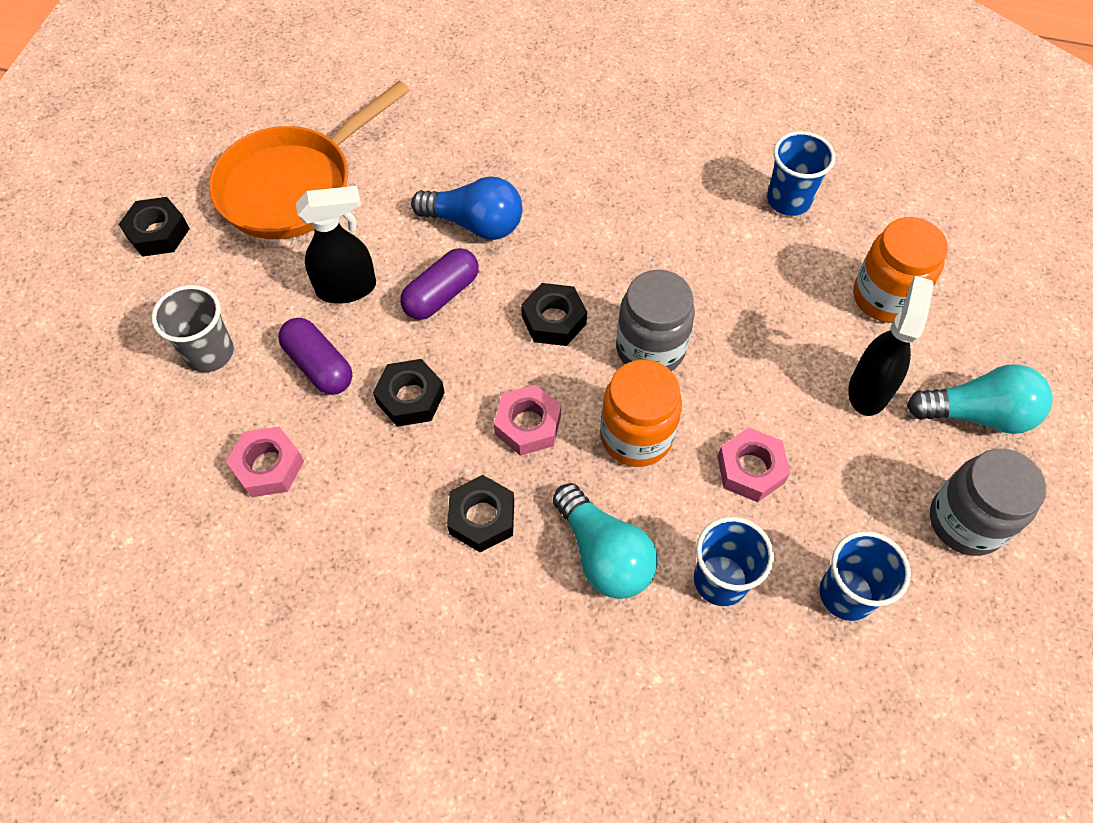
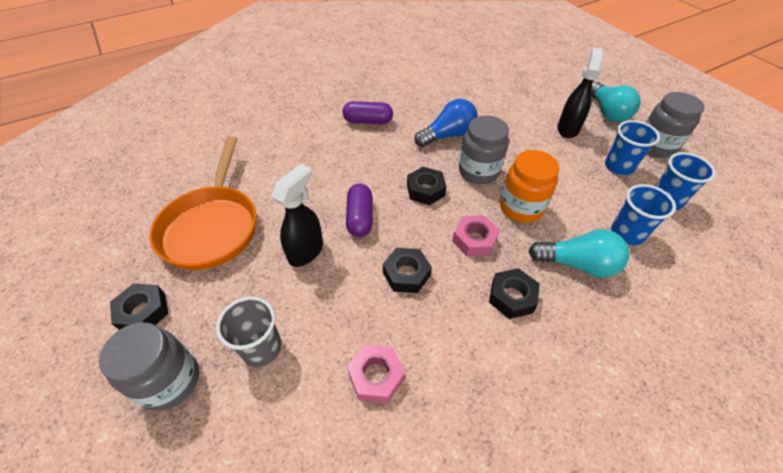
camera: 45 degrees left, 10 degrees down
purple capsule [278,318,352,395] -> purple capsule moved to [343,101,393,124]
blue light bulb [411,177,522,240] -> blue light bulb moved to [414,99,478,147]
pink nut [717,427,790,502] -> none
blue cup [767,131,836,216] -> blue cup moved to [605,120,660,175]
black spray bottle [848,276,934,416] -> black spray bottle turned 45 degrees clockwise [557,47,603,138]
orange jar [853,217,948,323] -> none
turquoise light bulb [907,364,1053,434] -> turquoise light bulb turned 120 degrees clockwise [592,82,640,122]
none -> grey jar [99,322,199,411]

